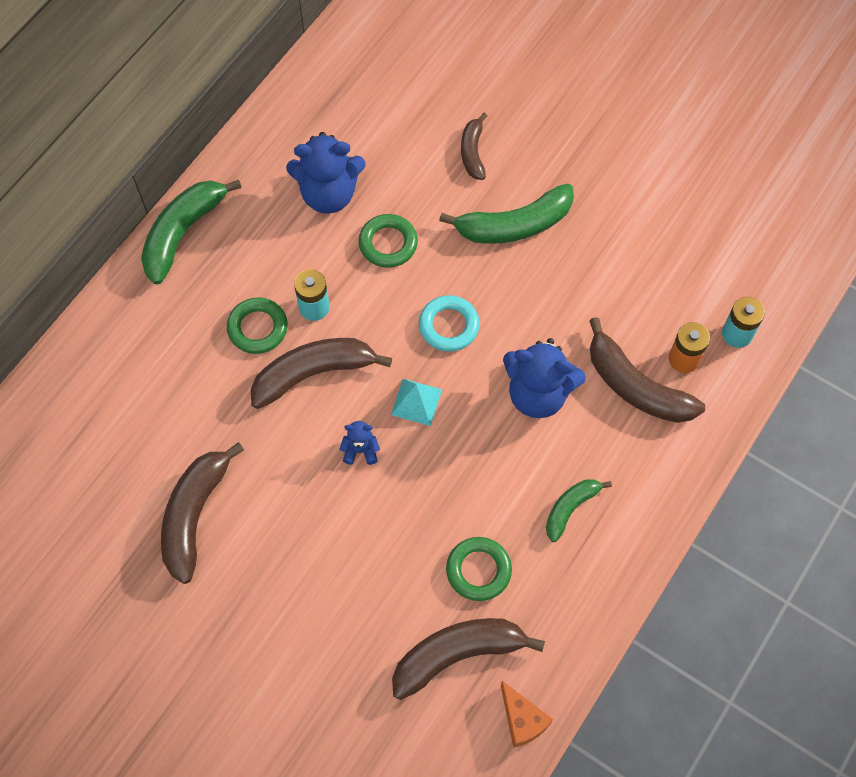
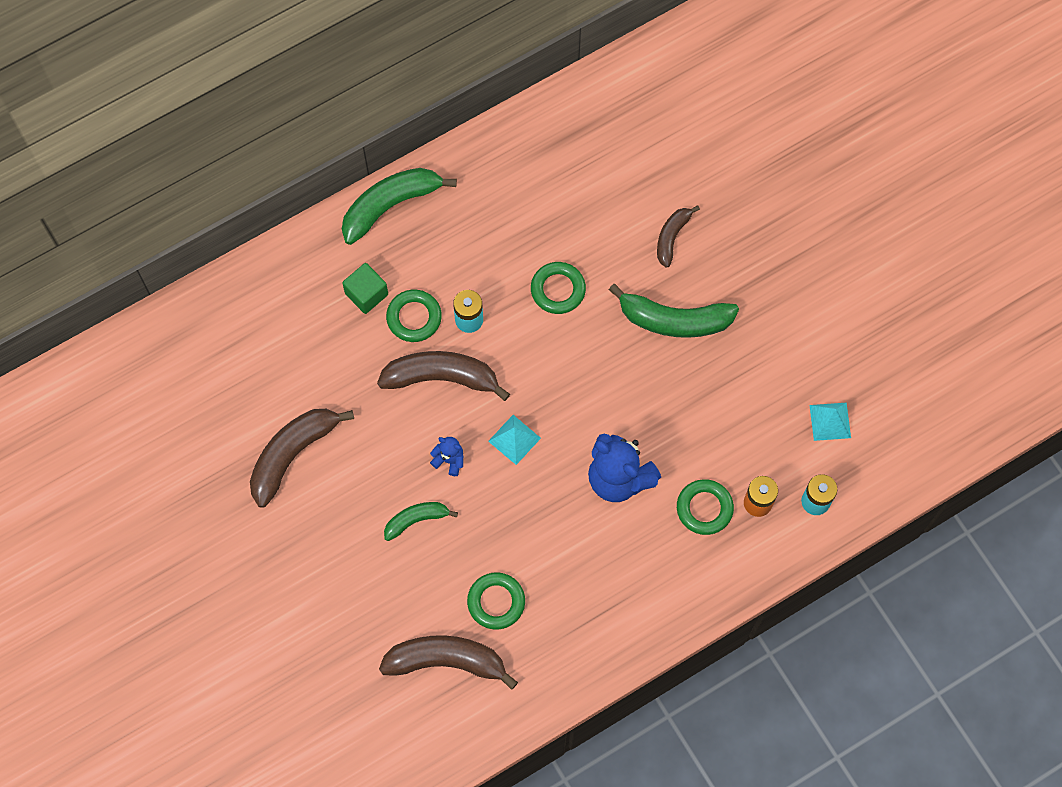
camera: 25 degrees right, 5 degrees up
blue teddy bear [286,132,365,214] -> none
turquoise ring [419,295,480,352] -> none
orange cheese [501,681,553,748] -> none
green banana [546,479,612,542] -> green banana moved to [384,502,458,541]
brown banana [589,317,705,423] -> green ring [677,479,734,535]
none -> green cube [342,263,388,314]
none -> turquoise pyramid [809,402,851,441]

